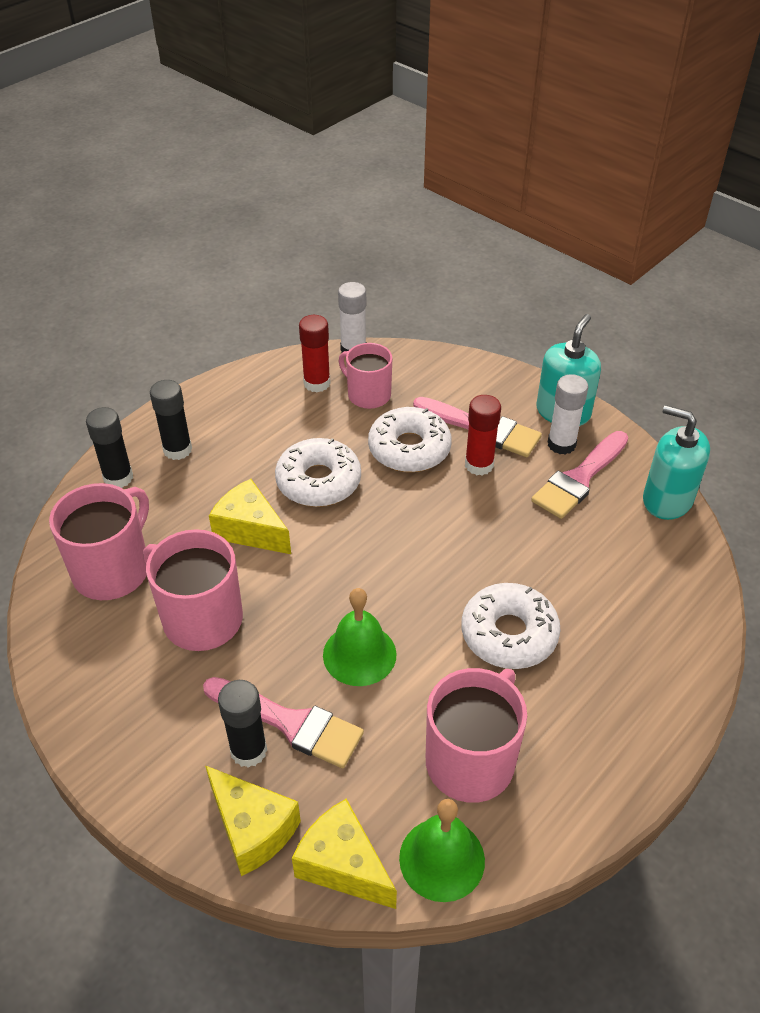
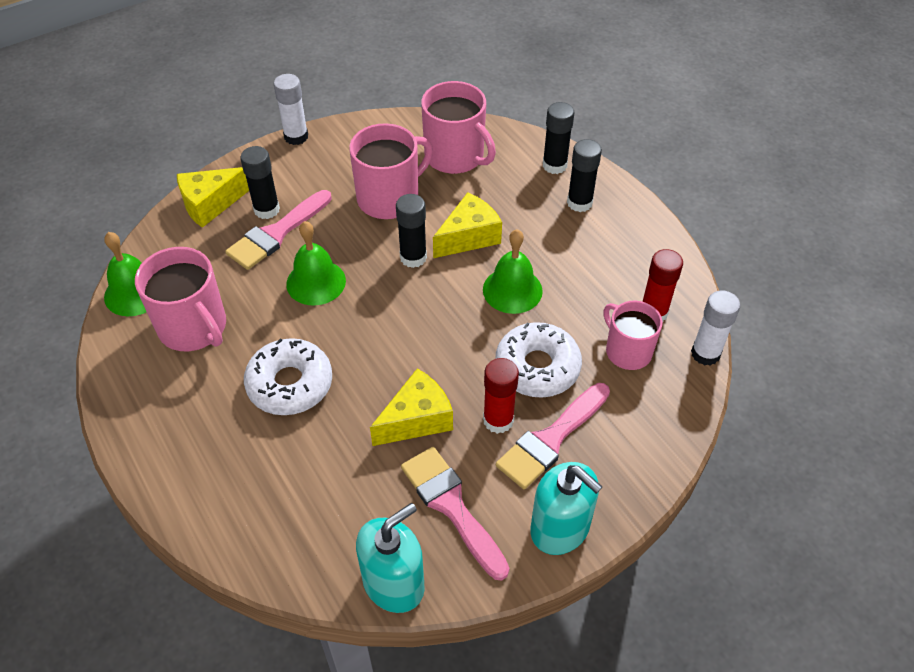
camera: 105 degrees right, 5 degrees up
white donut [275,438,361,507] -> green bell [483,229,543,314]
yellow cheese [292,799,397,909] -> yellow cheese moved to [370,368,453,446]
pink mug [338,343,392,409] -> pink mug turned 90 degrees counterclockwise [604,301,663,370]
white glue stick [548,374,588,455] -> white glue stick moved to [274,74,308,145]
none -> black glue stick [396,194,427,268]

